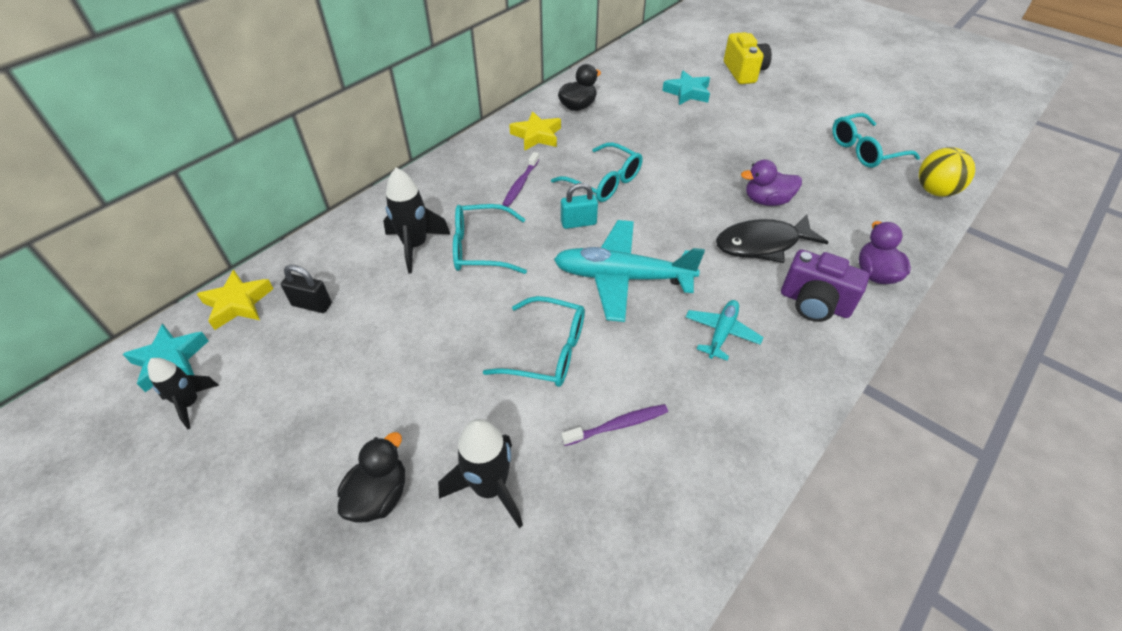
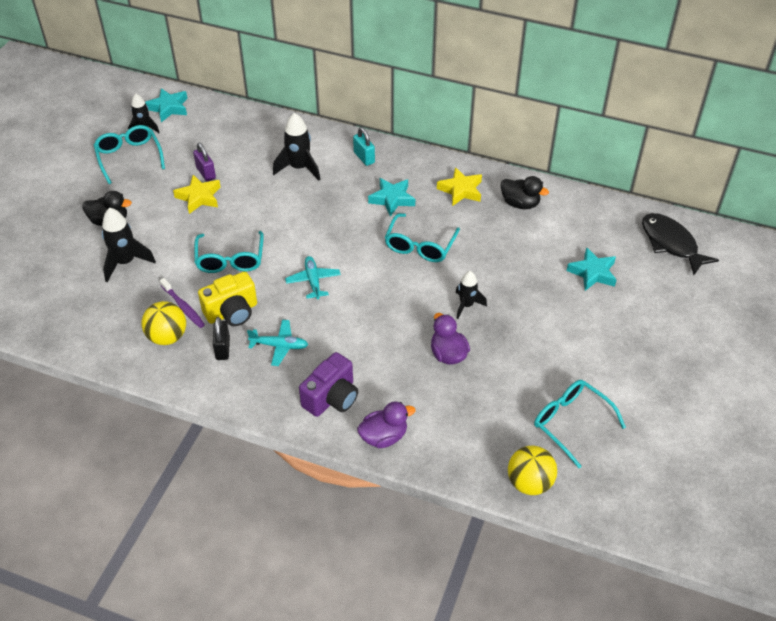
camera: 70 degrees right, 0 degrees up
yellow star [197,270,273,330] -> yellow star moved to [173,175,220,214]
black padlock [281,265,332,313] -> black padlock moved to [213,317,230,360]
turquoise glasses [453,204,527,274] -> turquoise glasses moved to [94,125,165,184]
purple toothbrush [502,152,539,207] -> turquoise star [368,178,415,217]
turquoise plane [554,220,705,322] -> turquoise plane [285,256,341,299], size x0.52
turquoise padlock [561,183,598,229] -> turquoise padlock moved to [353,127,375,166]
black fish [716,215,829,263] -> black fish moved to [642,213,719,275]
yellow camera [724,32,772,84] -> yellow camera moved to [198,271,257,326]
purple camera [781,249,870,322] -> purple camera turned 150 degrees counterclockwise [299,352,358,417]
none -> yellow ball [141,301,186,345]
none -> purple padlock [193,143,216,181]
none -> black rocket [455,271,487,319]

